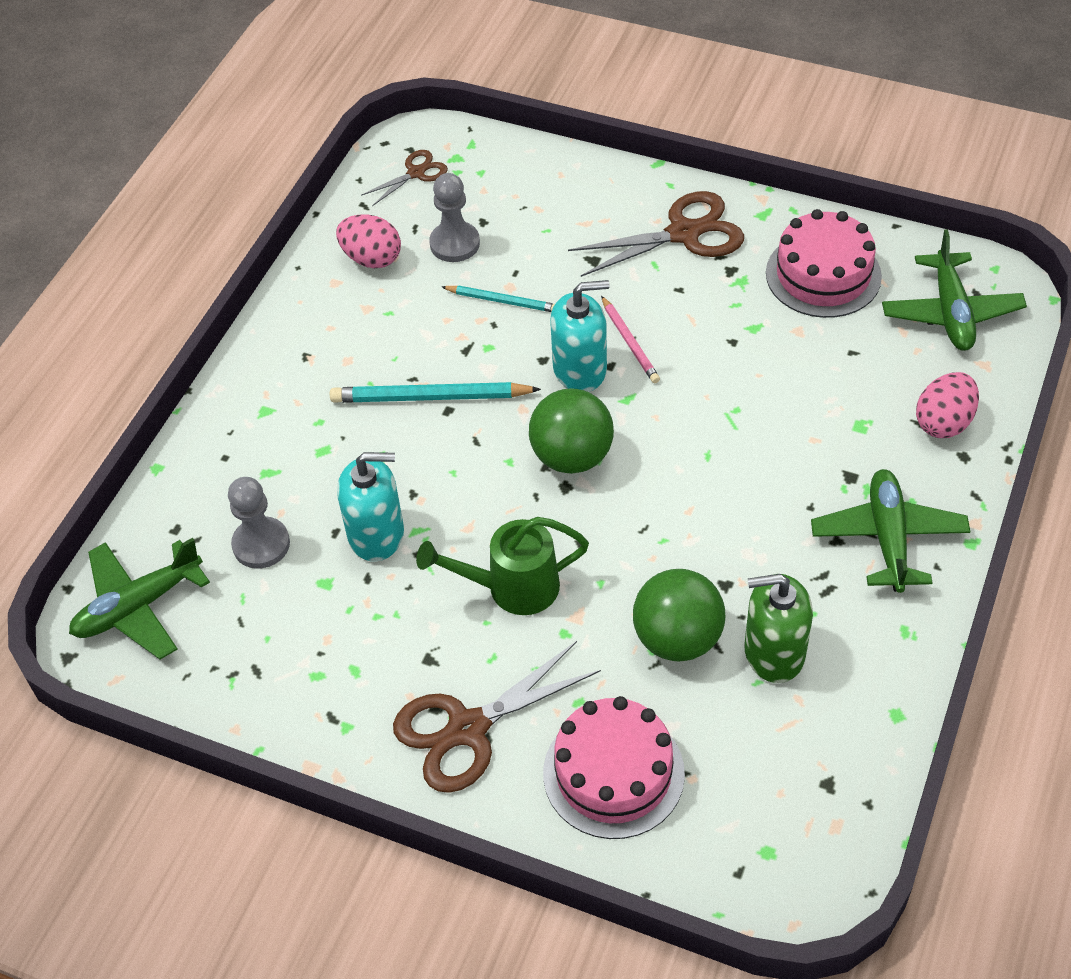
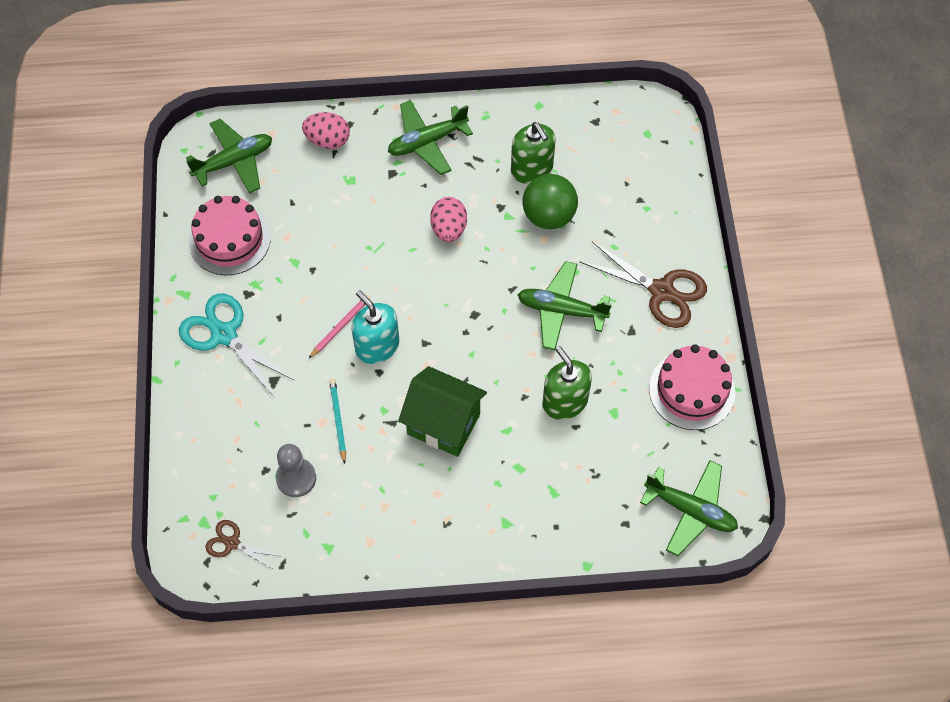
camera: 120 degrees left, 10 degrees up
grey pawn [228,477,290,569] -> none
turquoise pencil [330,382,541,403] -> green house [398,366,487,457]
pink egg [336,215,401,268] -> pink egg moved to [430,197,467,242]
turquoise soap dispenser [337,452,404,561] -> green soap dispenser [542,346,592,420]
green watering can [416,517,589,615] -> green plane [518,261,612,350]
green ball [529,388,614,474] -> none
pink cake [543,696,685,839] -> pink cake moved to [649,345,735,430]
brown scissors [568,191,744,277] -> turquoise scissors [179,293,294,398]

